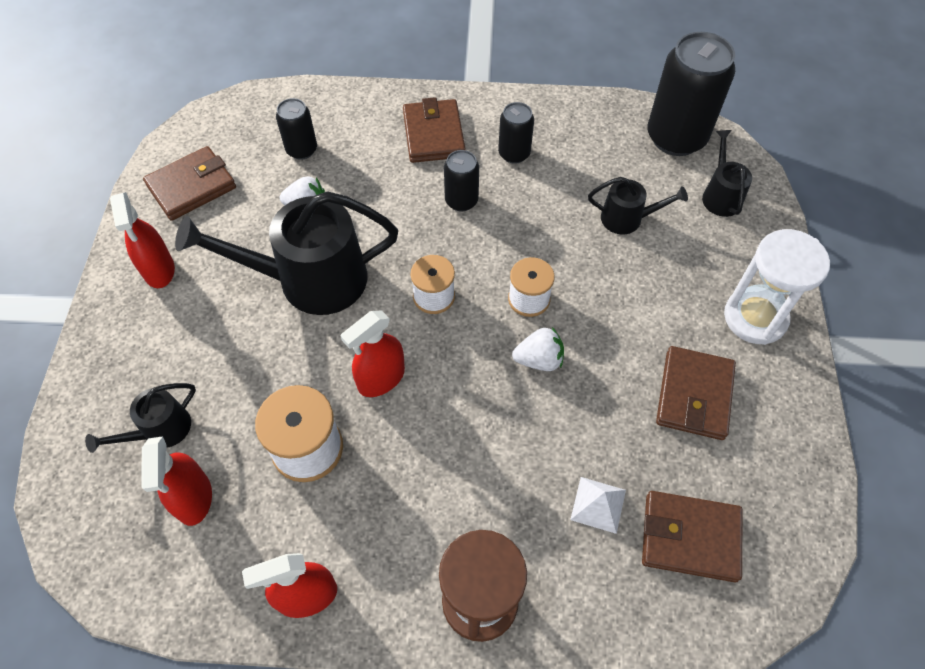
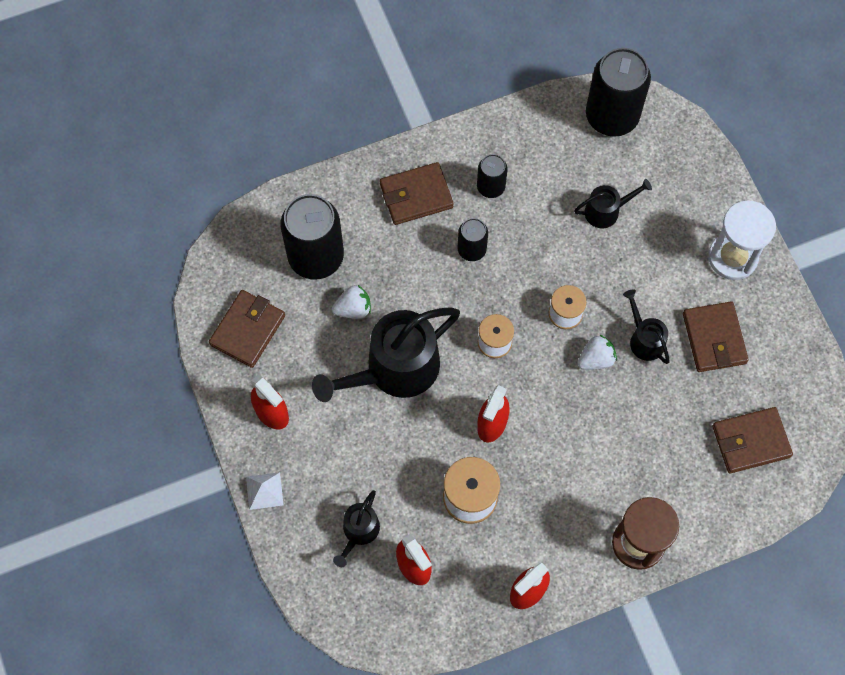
camera: 25 degrees left, 10 degrees up
black can [276,98,317,160] -> black can [281,194,344,280], size x1.94
brown wallet [403,97,466,163] -> brown wallet turned 75 degrees counterclockwise [380,162,454,225]
white pyramid [570,477,626,534] -> white pyramid moved to [246,472,283,510]
black watering can [702,130,752,217] -> black watering can moved to [623,289,670,364]

